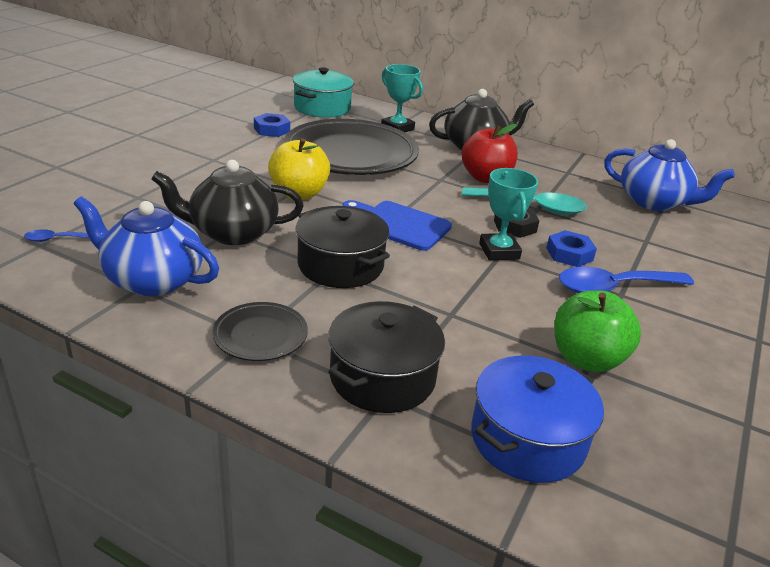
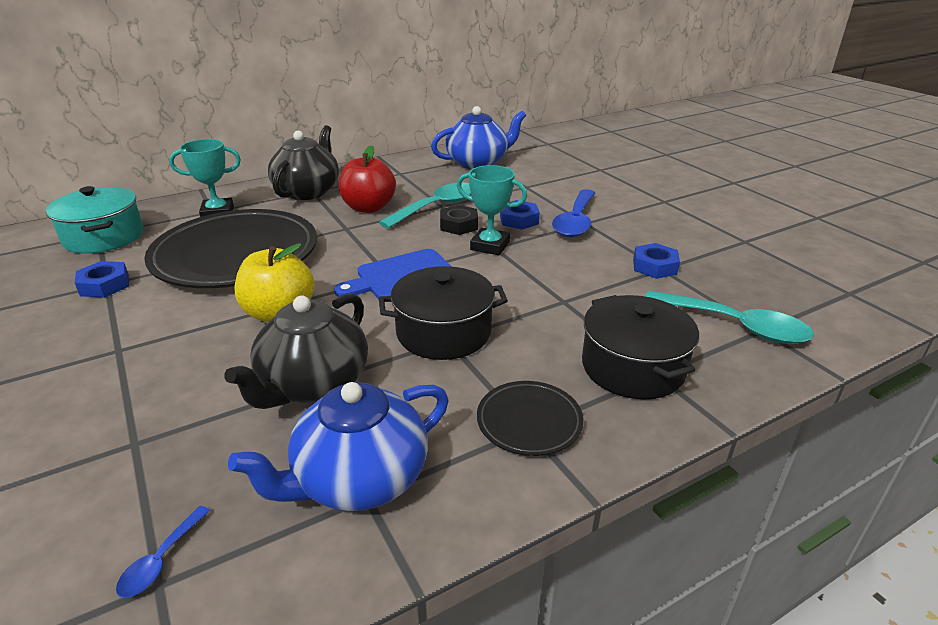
camera: 55 degrees left, 0 degrees up
blue pot [471,355,604,483] -> turquoise spoon [645,290,814,344]
green apple [555,291,641,372] -> blue nut [633,243,680,279]

